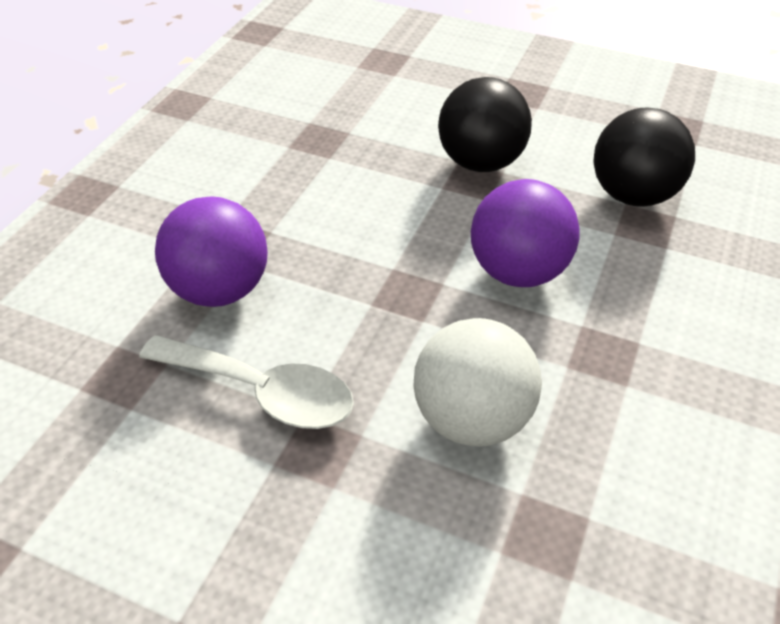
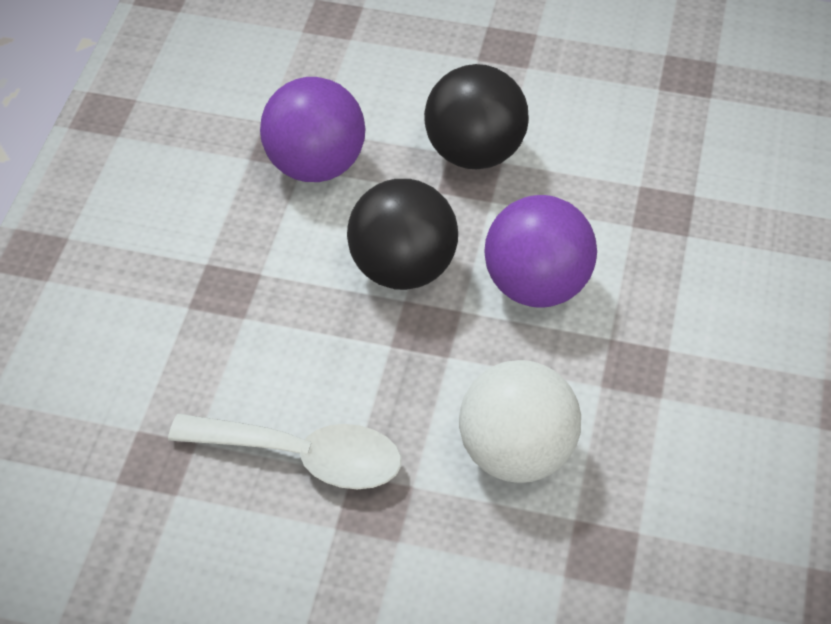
camera: 10 degrees left, 5 degrees up
purple ball [155,196,268,307] -> purple ball moved to [260,77,365,182]
black ball [593,107,695,207] -> black ball moved to [347,179,458,290]

